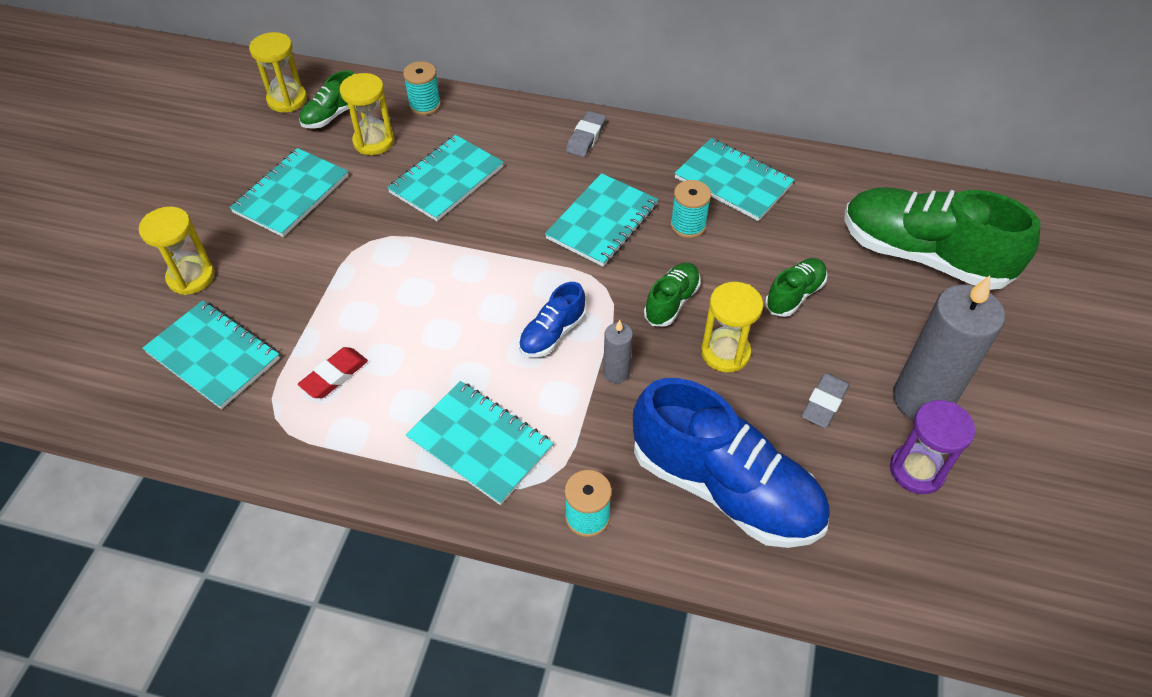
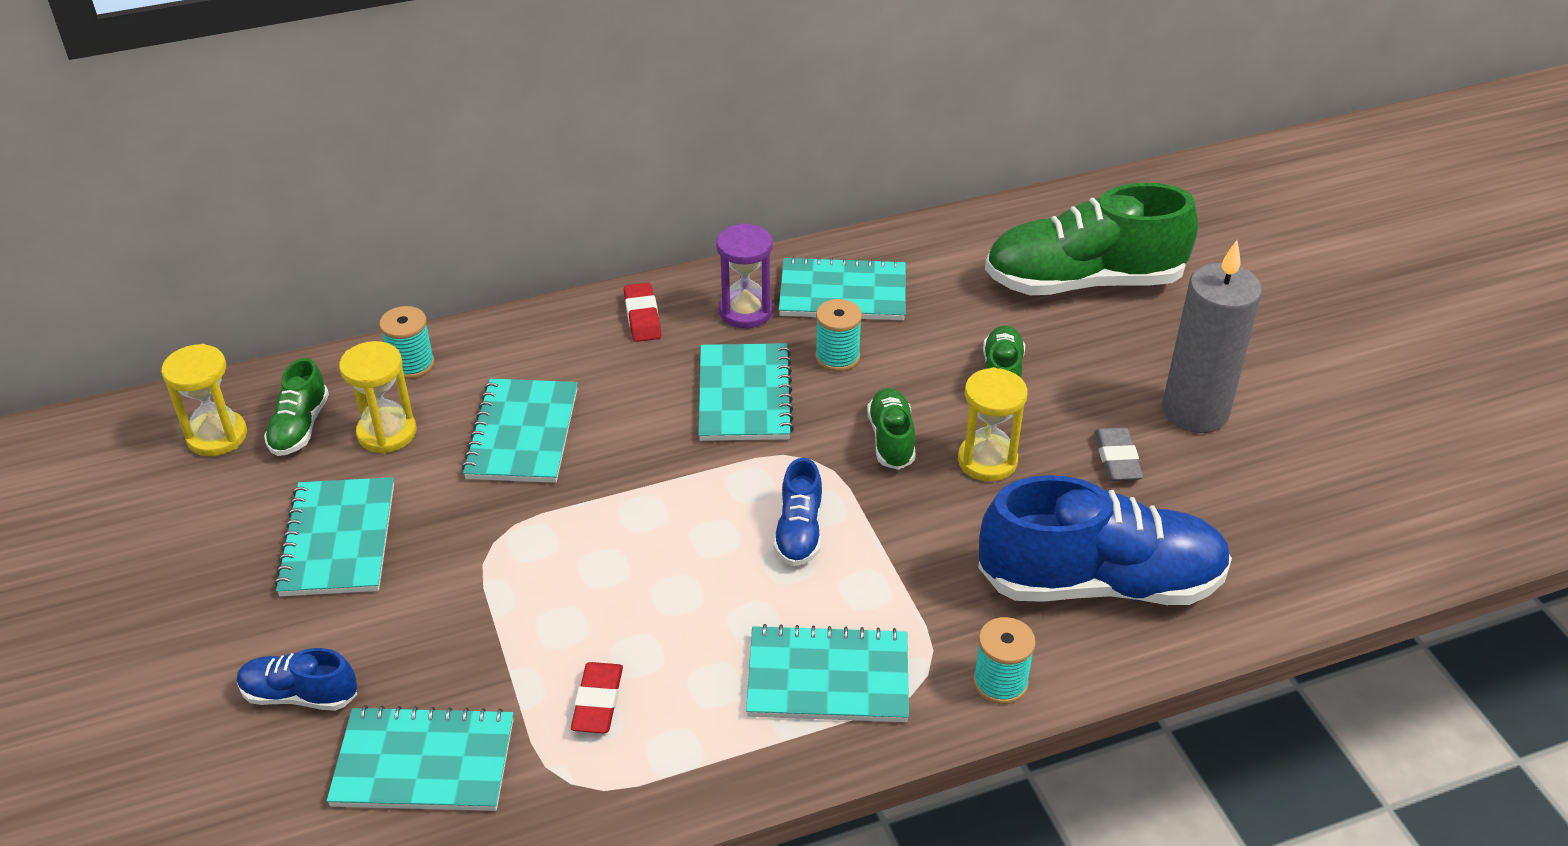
camera: 35 degrees left, 10 degrees down
yellow hourglass [139,207,215,295] -> blue shoe [237,648,357,711]
grey eraser [566,111,606,157] -> red eraser [624,283,661,342]
grey candle [603,320,633,383] -> none
purple hourglass [890,400,975,494] -> purple hourglass moved to [716,223,773,328]

